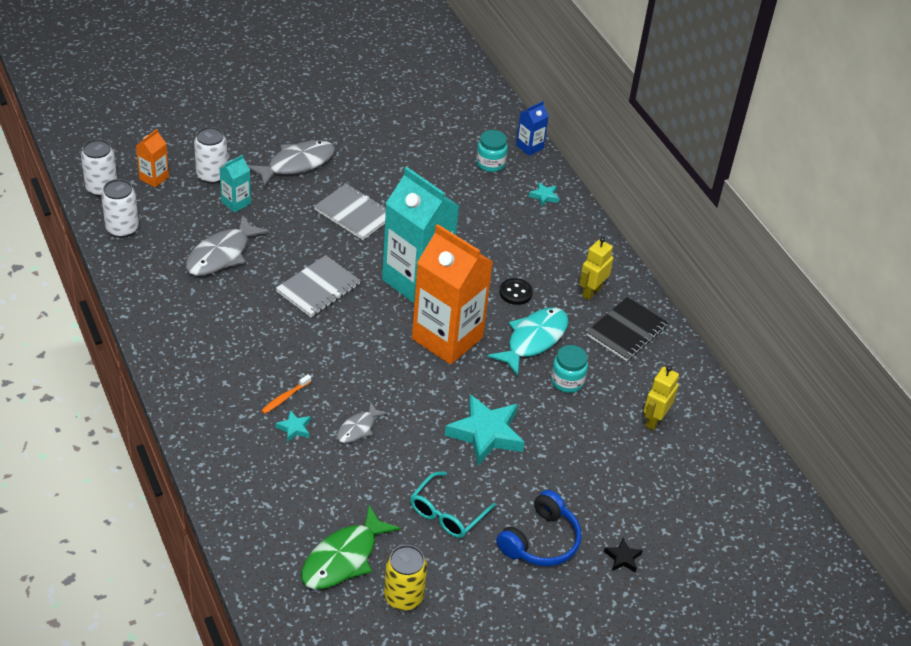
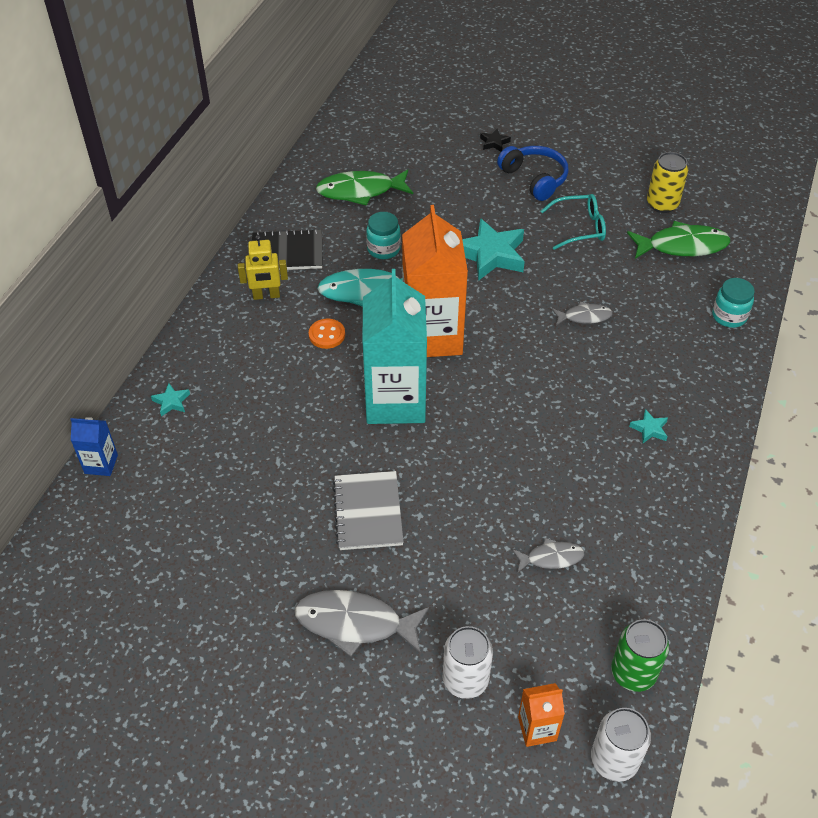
camera: 130 degrees left, 5 degrees up
white can [101,179,139,238] -> green can [611,619,669,692]
grey fish [185,215,269,276] -> grey fish [512,538,584,572], size x0.56
turquoise carton [220,154,251,213] -> none
orange toothbrush [261,374,311,414] -> none
turquoise star [275,410,311,442] -> turquoise star moved to [629,409,668,443]
grey notebook [276,255,361,317] -> none
turquoise jar [476,130,508,172] -> turquoise jar moved to [712,278,755,328]
blue headphones [496,490,582,566] -> blue headphones turned 60 degrees clockwise [497,146,569,201]
black button [499,278,533,305] -> orange button [309,319,345,349]
yellow robot [644,366,679,430] -> green fish [316,169,413,206]

